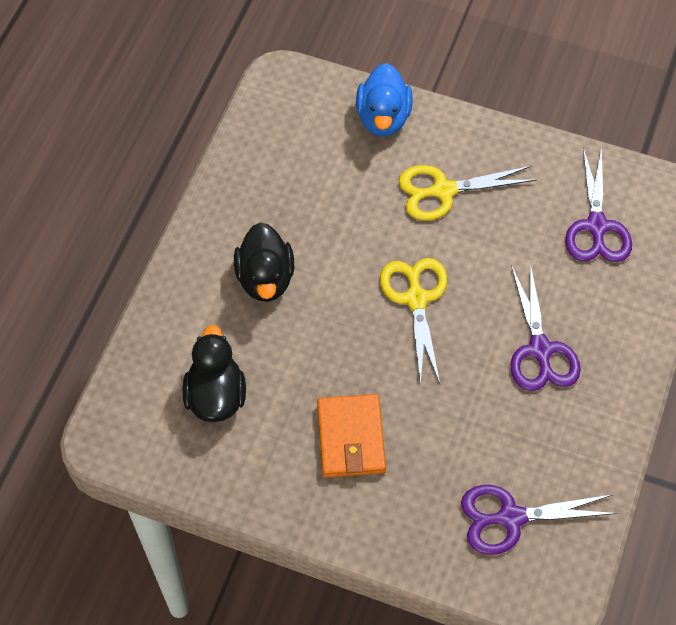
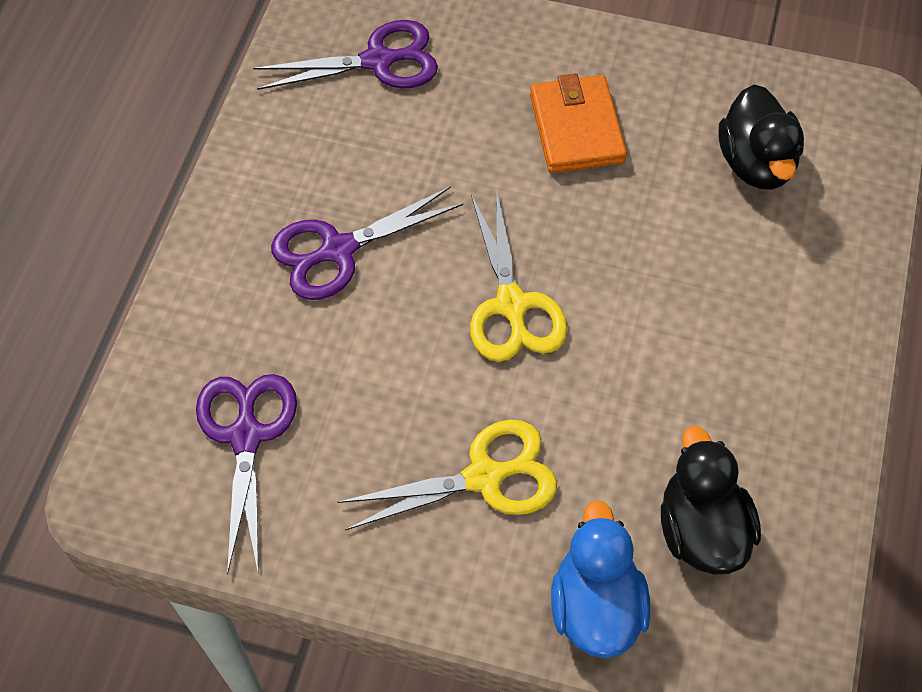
camera: 175 degrees right, 0 degrees up
black duck [234,222,294,302] -> black duck moved to [661,426,761,574]
purple scissors [510,263,581,391] -> purple scissors turned 105 degrees counterclockwise [271,186,463,300]

